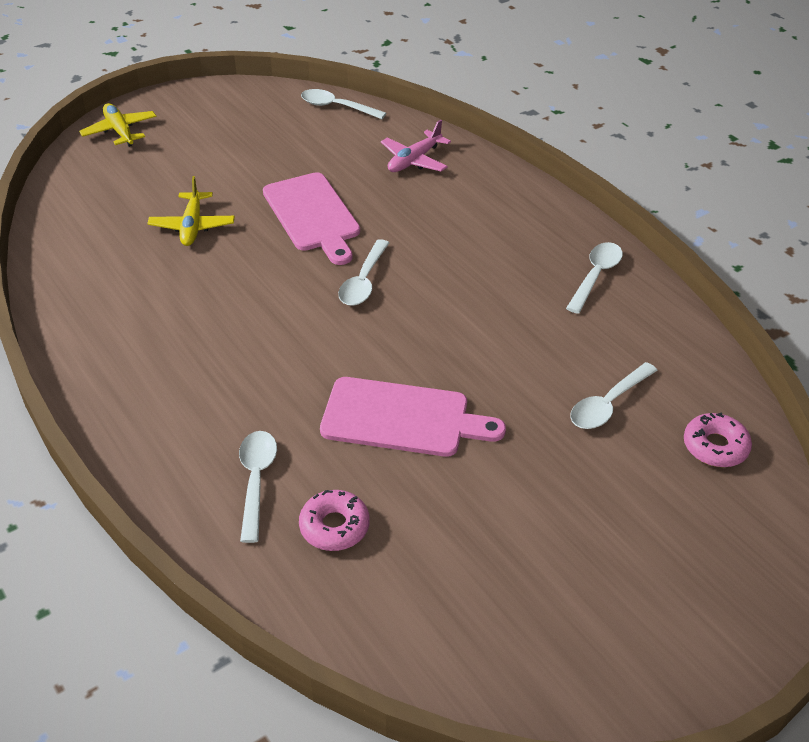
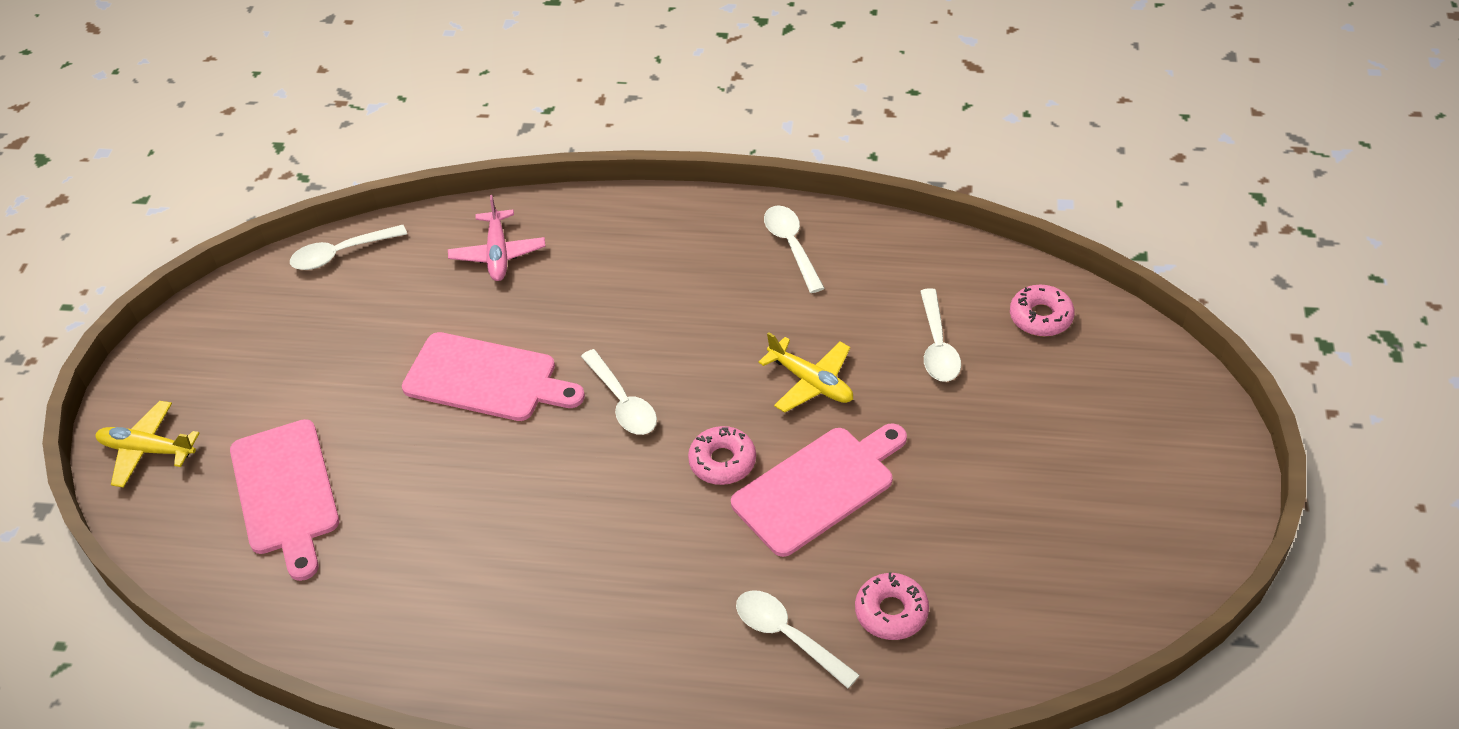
camera: 45 degrees left, 5 degrees up
yellow plane [147,176,235,246] -> yellow plane moved to [758,332,853,413]
none -> pink cutting board [230,419,339,581]
none -> pink donut [688,426,756,485]

